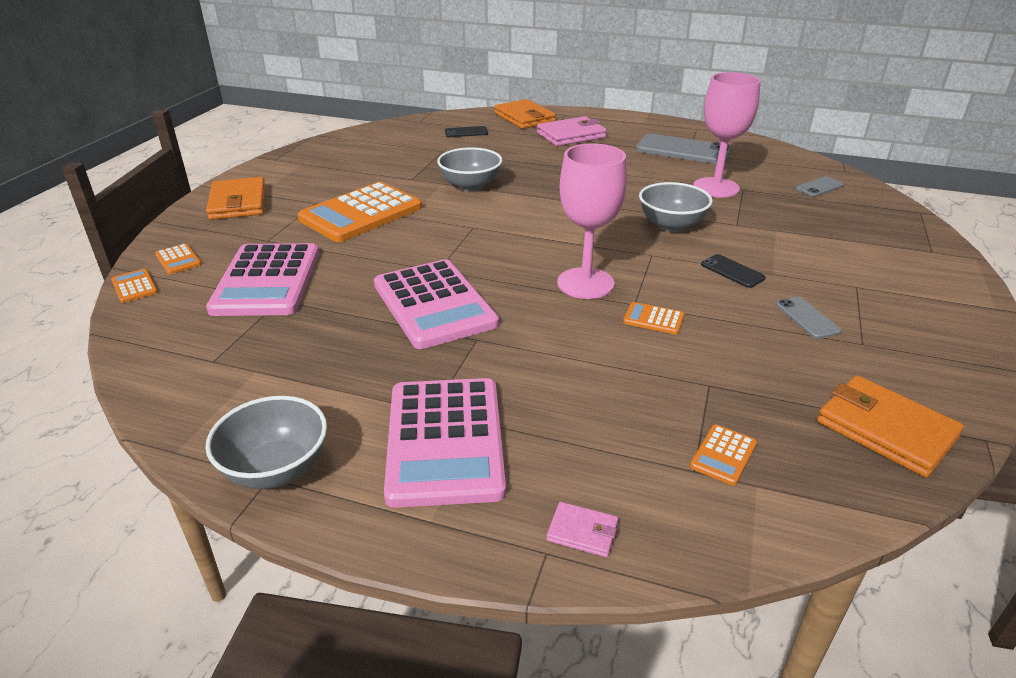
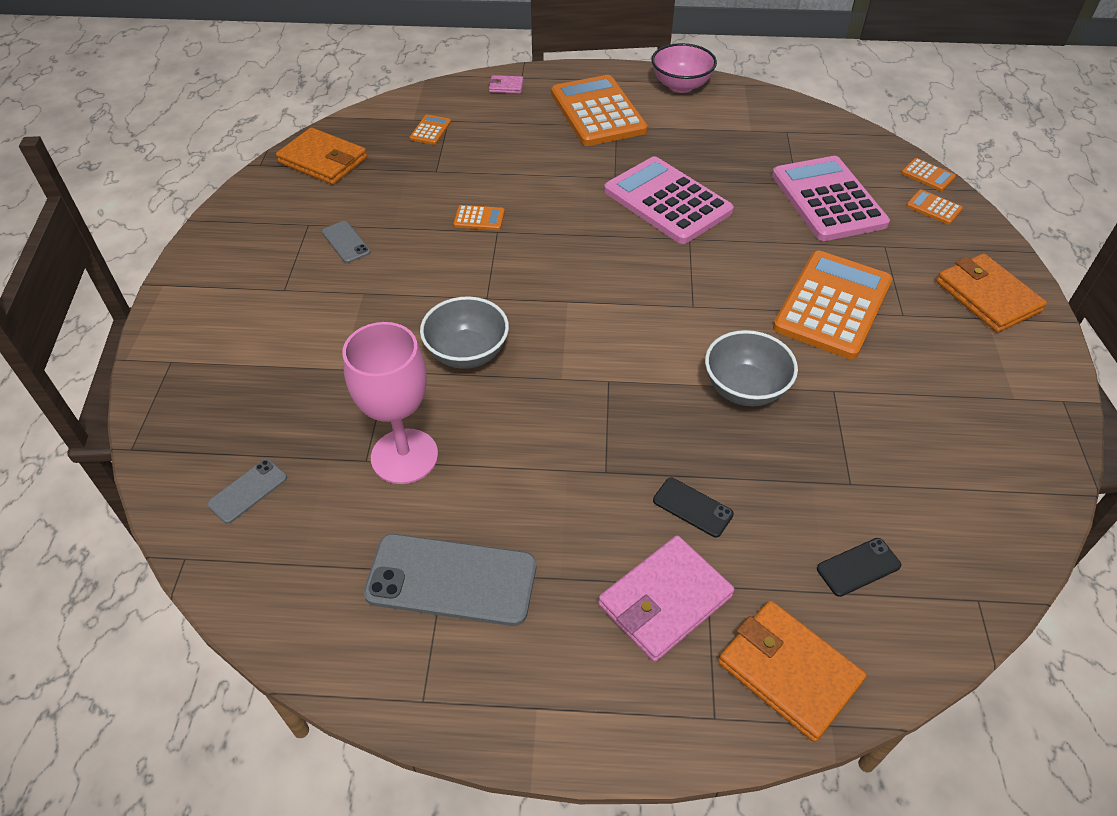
camera: 165 degrees right, 15 degrees up
grey bowl [205,396,327,489] -> pink bowl [652,43,717,93]
pink calculator [384,378,506,508] -> orange calculator [551,75,648,146]
pink goblet [557,143,627,299] -> none
black phone [701,254,766,288] -> black phone moved to [653,478,734,537]

